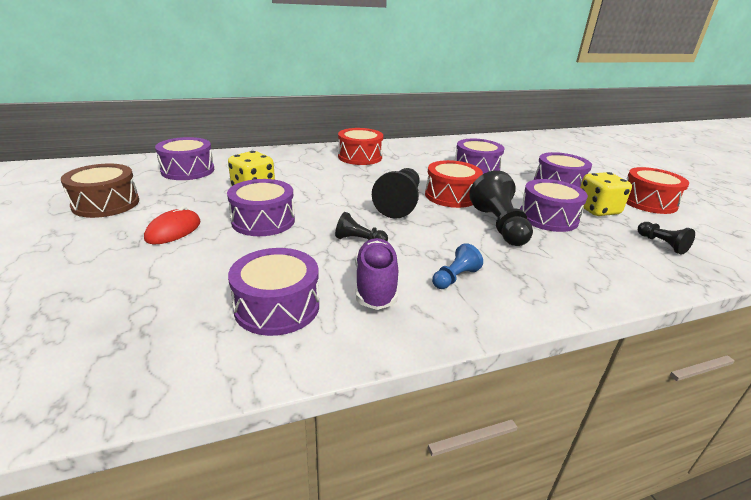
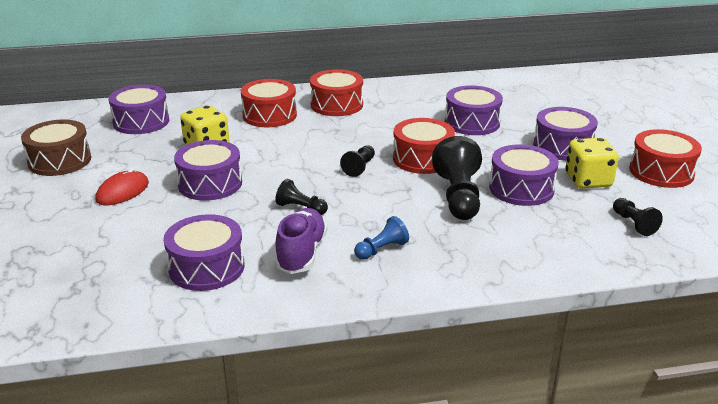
camera: 10 degrees right, 0 degrees up
black pawn [372,168,420,219] -> black pawn [340,145,375,177], size x0.54
none -> red drum [241,79,297,127]

